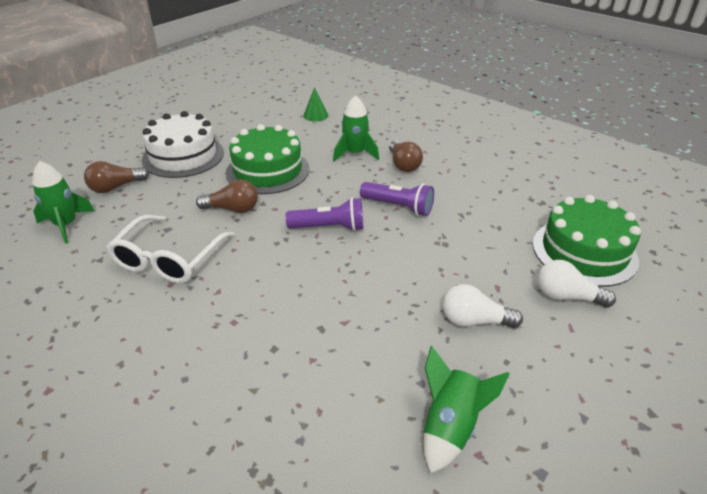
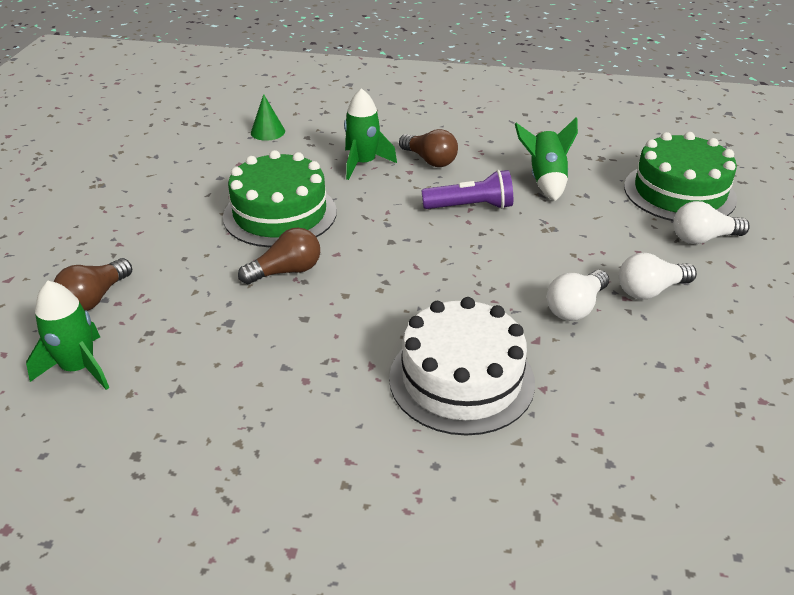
camera: 30 degrees left, 0 degrees up
white glasses [107,215,235,283] -> none
white cake [142,111,224,178] -> white cake moved to [389,297,535,436]
purple flashlight [285,198,363,231] -> none
green rocket [424,346,510,474] -> green rocket moved to [515,117,578,201]
none -> white light bulb [547,270,609,321]

